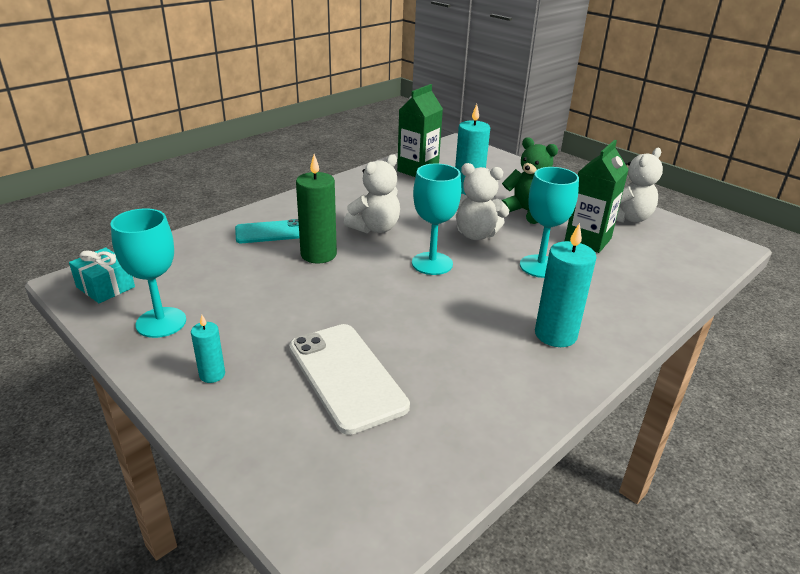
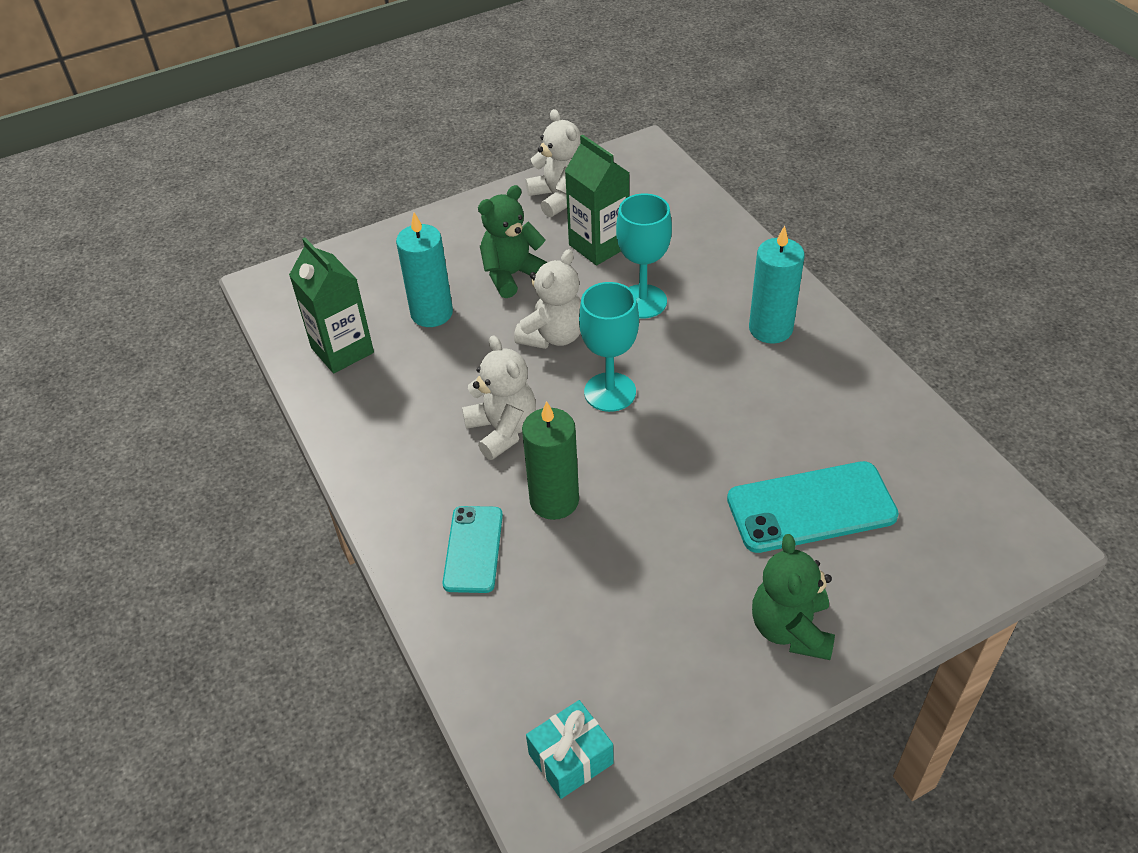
camera: 70 degrees left, 15 degrees up
turquoise goblet [111,208,186,338] -> none
turquoise candle [191,315,225,383] -> green teddy bear [752,534,835,660]
white phone [289,324,410,435] -> turquoise phone [727,461,899,553]

